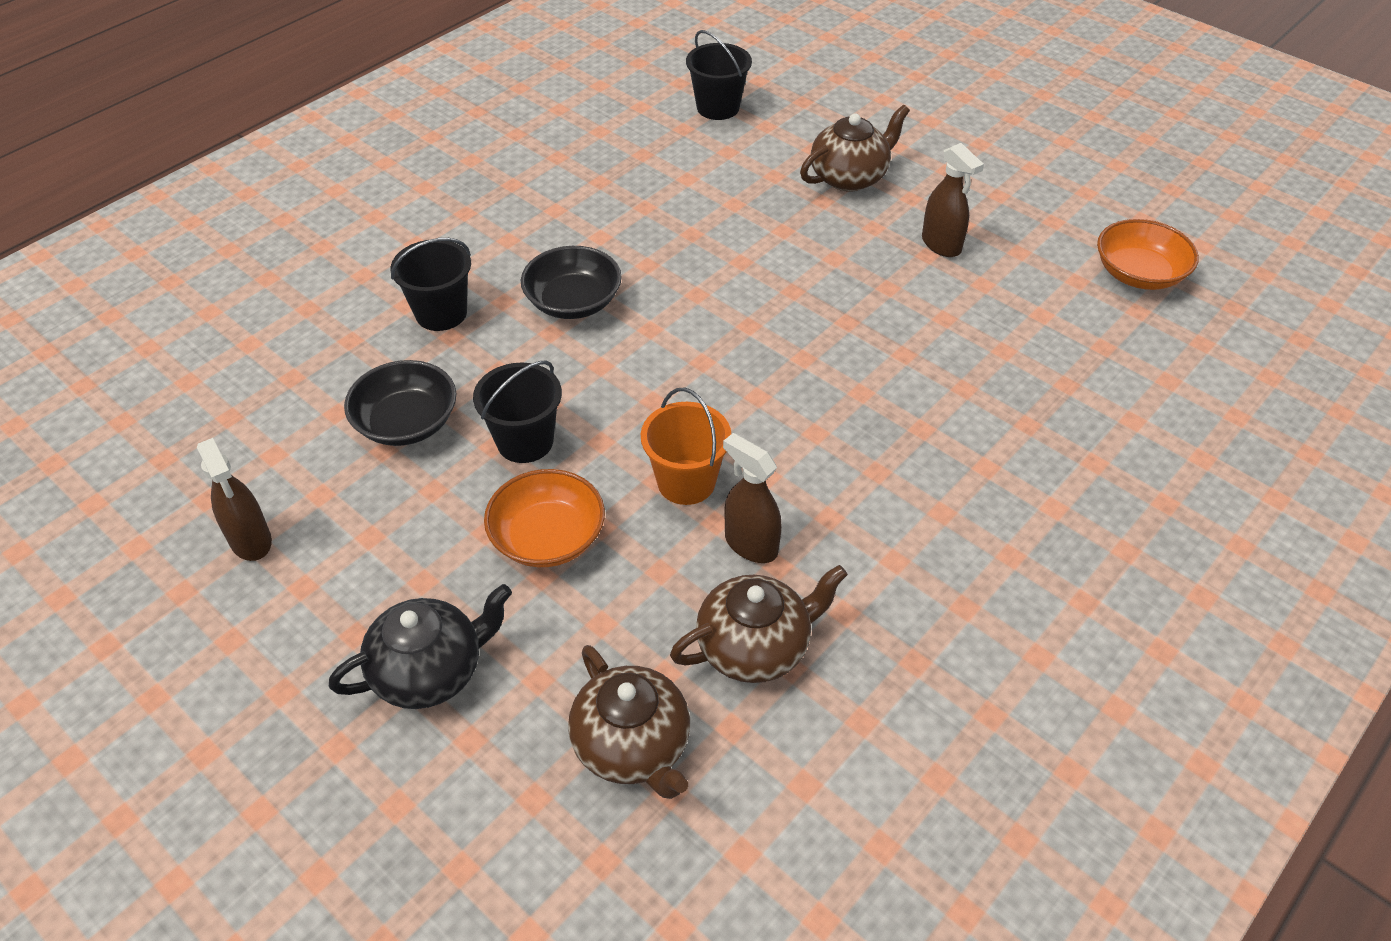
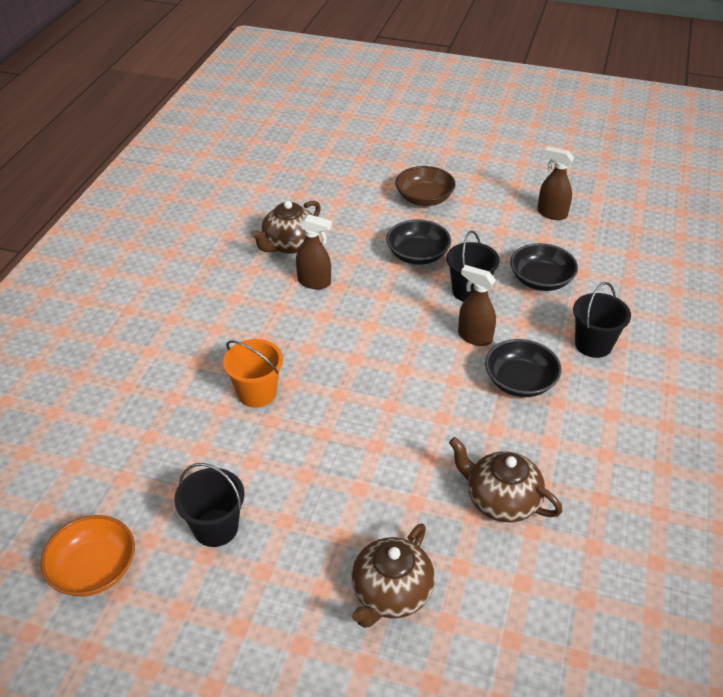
camera: 155 degrees right, 5 degrees down
black teapot [329,584,512,709] -> brown bowl [395,166,456,206]
orange bowl [484,469,605,567] -> black bowl [386,219,451,265]
brown teapot [568,645,690,799] -> brown teapot moved to [449,437,563,522]
orange bucket [641,388,731,505] -> orange bucket moved to [223,339,283,408]
black bucket [686,30,752,120] -> black bucket moved to [174,463,245,547]
brown spray bottle [922,143,984,257] -> brown spray bottle moved to [458,265,496,346]

